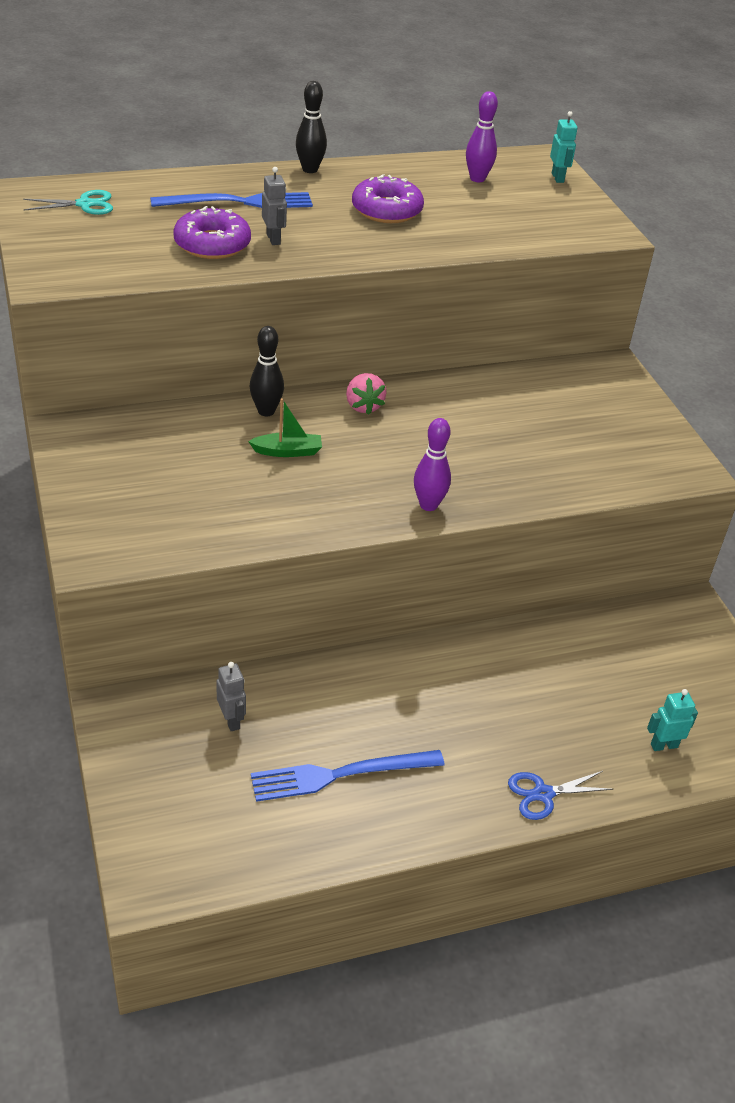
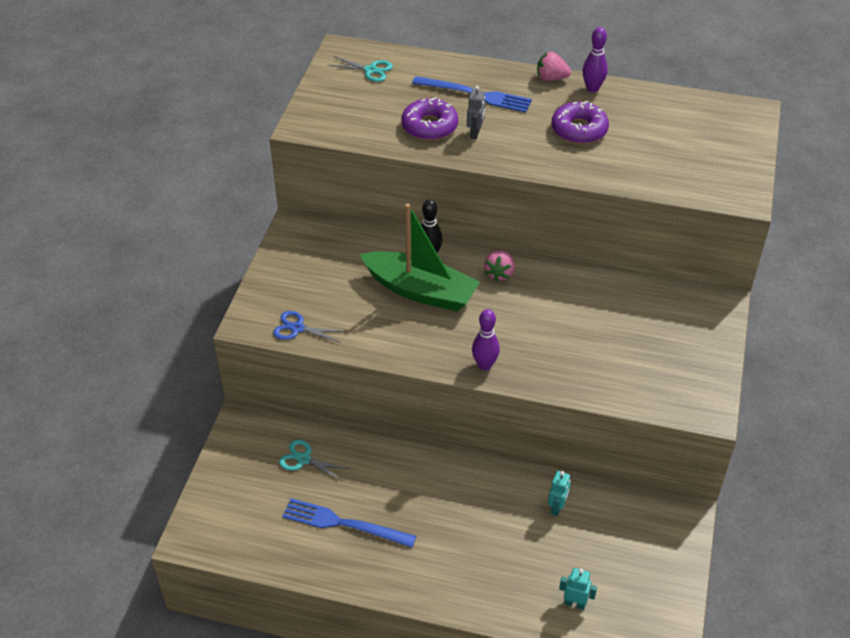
camera: 35 degrees right, 5 degrees up
grey robot [216,662,246,731] -> turquoise scissors [279,440,349,481]
green boat [248,398,322,457] -> green boat [360,203,480,312], size x2.33
black bowling pin [296,81,327,173] -> pink strawberry [537,52,571,81]
purple bowling pin [466,91,498,182] -> purple bowling pin moved to [582,27,608,93]
blue scissors [508,771,613,820] -> blue scissors moved to [273,311,344,343]
turquoise robot [550,111,578,183] -> turquoise robot moved to [548,471,571,516]

